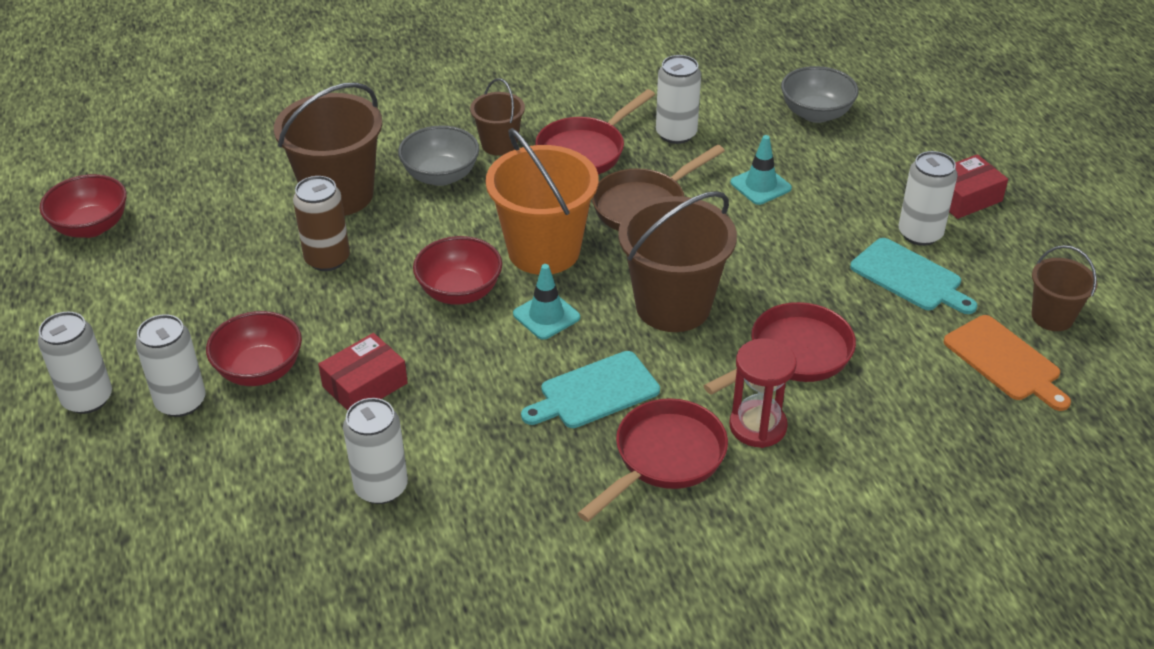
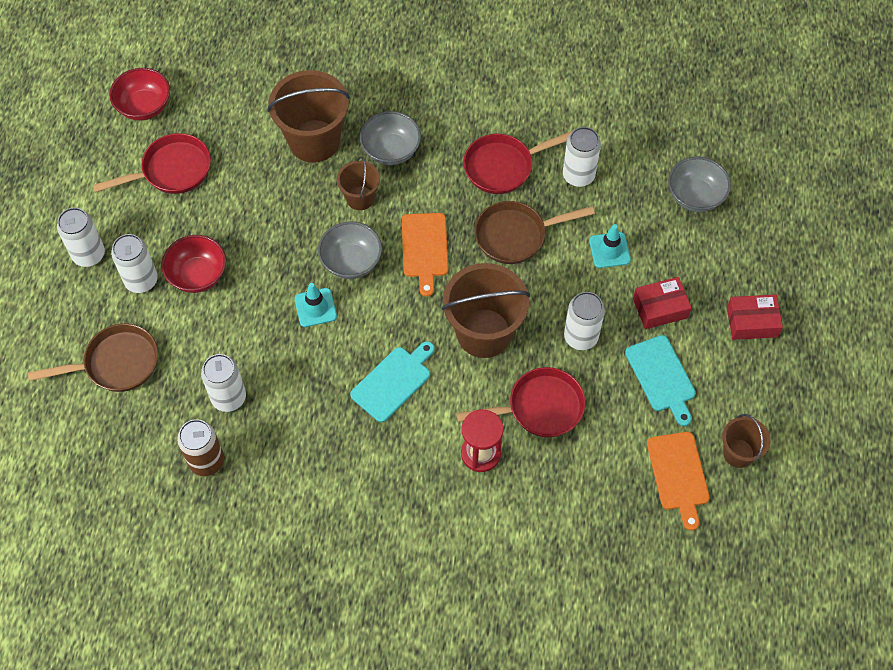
camera: 25 degrees right, 20 degrees up
brown can [293,176,350,271] -> brown can moved to [177,419,224,476]
red box [318,333,408,411] -> red box moved to [633,277,692,329]
red bowl [413,236,502,305] -> grey bowl [318,221,382,279]
brown bucket [470,78,525,156] -> brown bucket moved to [337,157,380,210]
orange bucket [486,128,599,275] -> orange cutting board [402,213,448,296]
turquoise traffic cone [513,264,580,340] -> turquoise traffic cone moved to [294,283,337,327]
turquoise cutting board [521,351,660,428] -> turquoise cutting board turned 135 degrees clockwise [350,341,435,423]
red pan [577,398,728,522] -> red pan moved to [93,133,211,194]
white can [899,151,958,246] -> white can moved to [564,292,605,350]
none -> brown pan [28,324,158,392]

